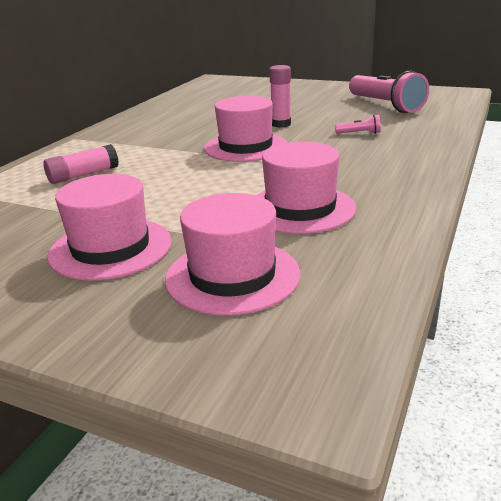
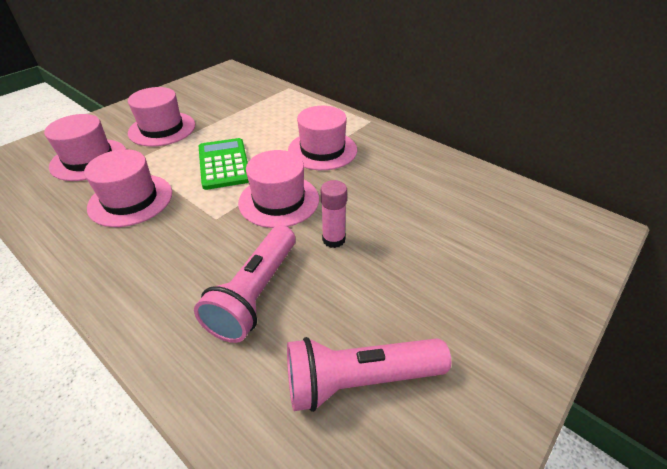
camera: 105 degrees right, 15 degrees up
pink glue stick [43,144,119,184] -> none
pink flashlight [335,115,381,134] -> pink flashlight [194,225,295,343], size x2.39
none -> green calculator [199,138,249,190]
none -> pink hat [288,106,357,170]

